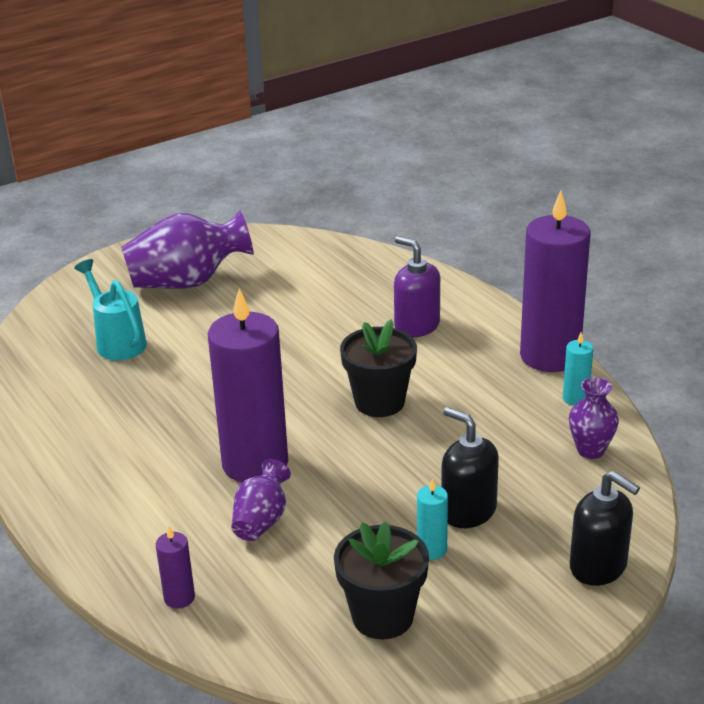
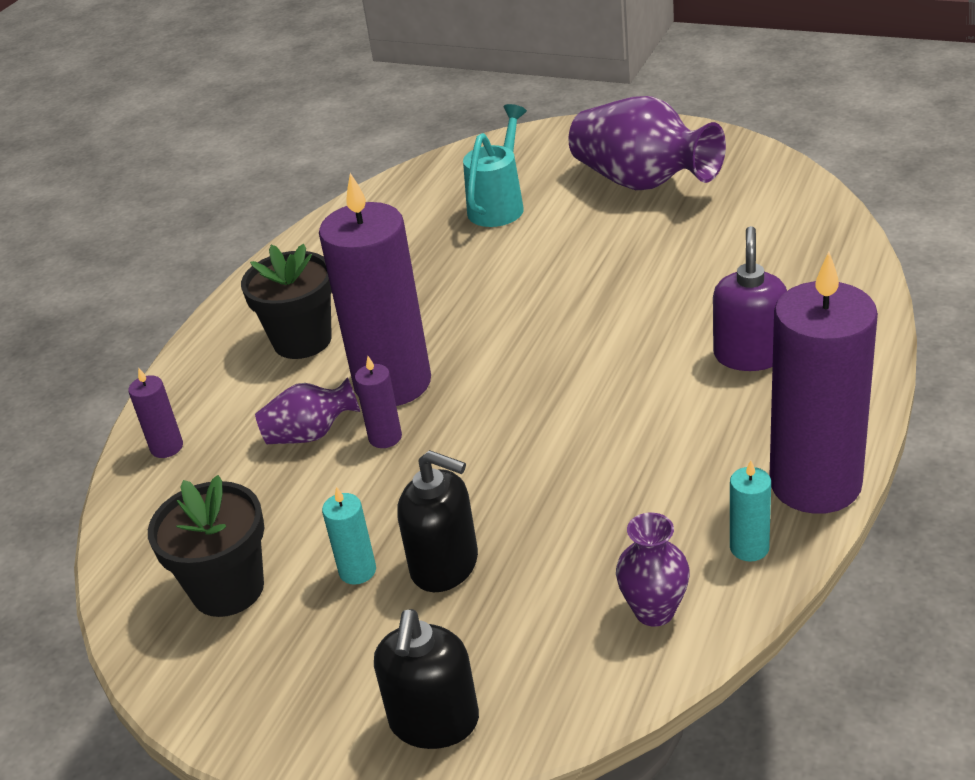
camera: 60 degrees right, 5 degrees up
black flower pot [340,320,417,417] -> black flower pot moved to [241,244,332,359]
black soap dispenser [441,407,499,528] -> black soap dispenser turned 105 degrees clockwise [397,450,478,592]
none -> purple candle [355,356,402,448]

